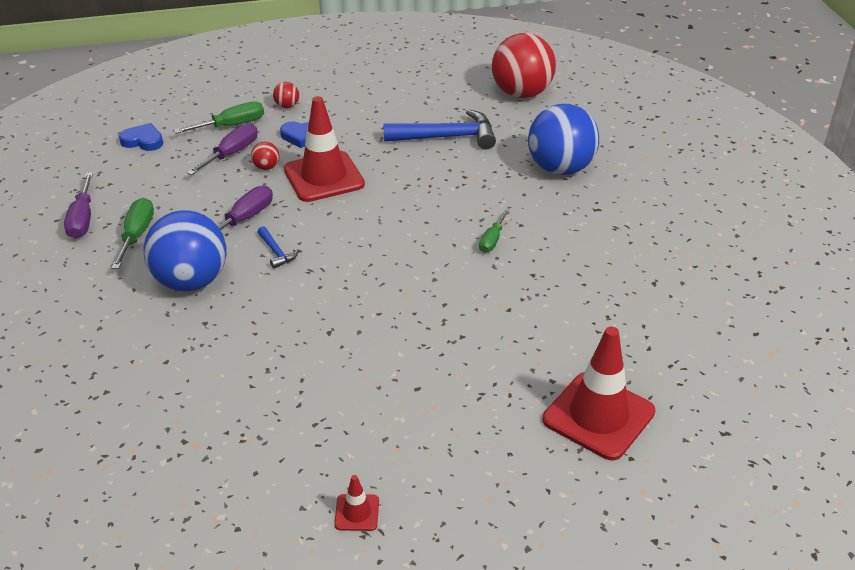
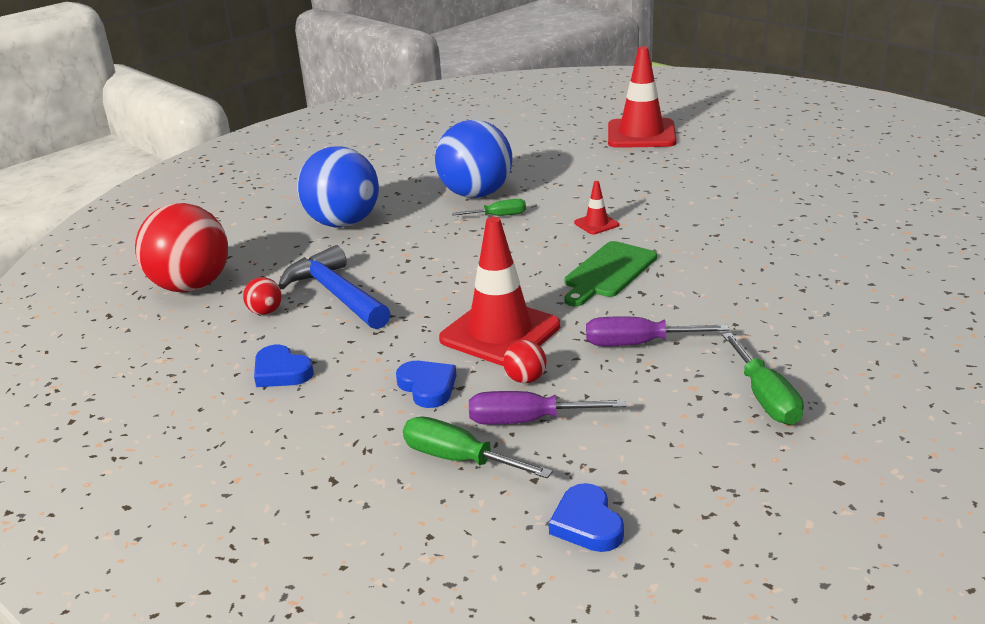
camera: 120 degrees left, 10 degrees down
purple screwdriver [64,172,93,239] -> none
green screwdriver [111,198,154,269] -> green screwdriver turned 75 degrees counterclockwise [722,333,804,425]
blue ball [143,210,227,291] -> blue ball moved to [435,120,512,198]
blue hammer [258,226,299,269] -> none
red ball [273,82,299,108] -> red ball moved to [243,277,282,315]
red traffic cone [334,475,379,531] -> red traffic cone moved to [574,181,619,234]
none -> blue heart [254,345,314,387]
none -> green cutting board [564,241,657,306]

